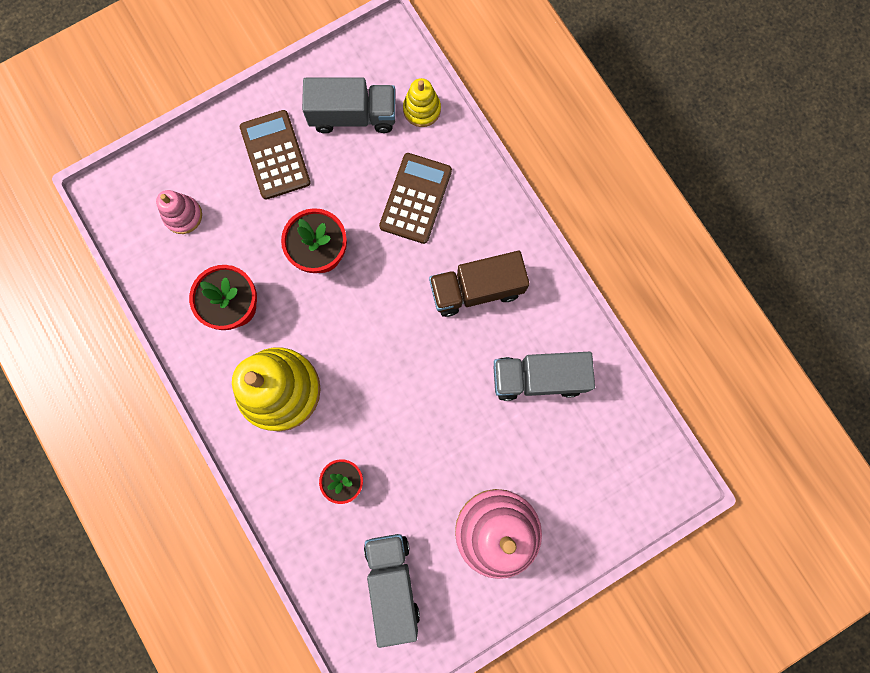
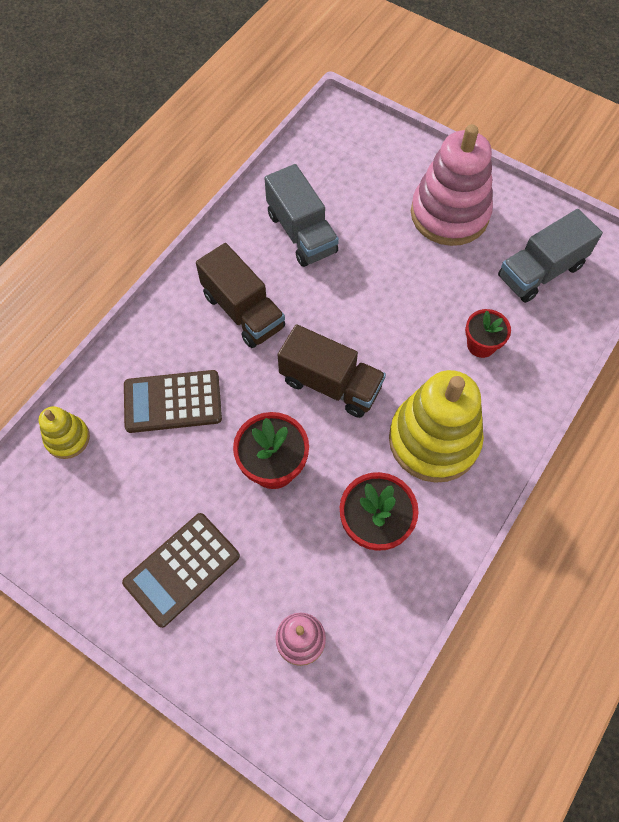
camera: 115 degrees left, 15 degrees down
grey truck [302,77,395,133] -> none
none -> brown truck [278,324,386,418]

